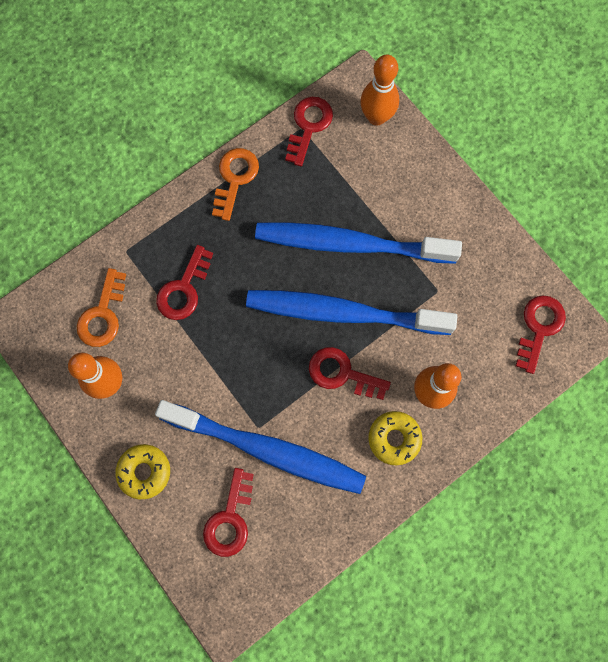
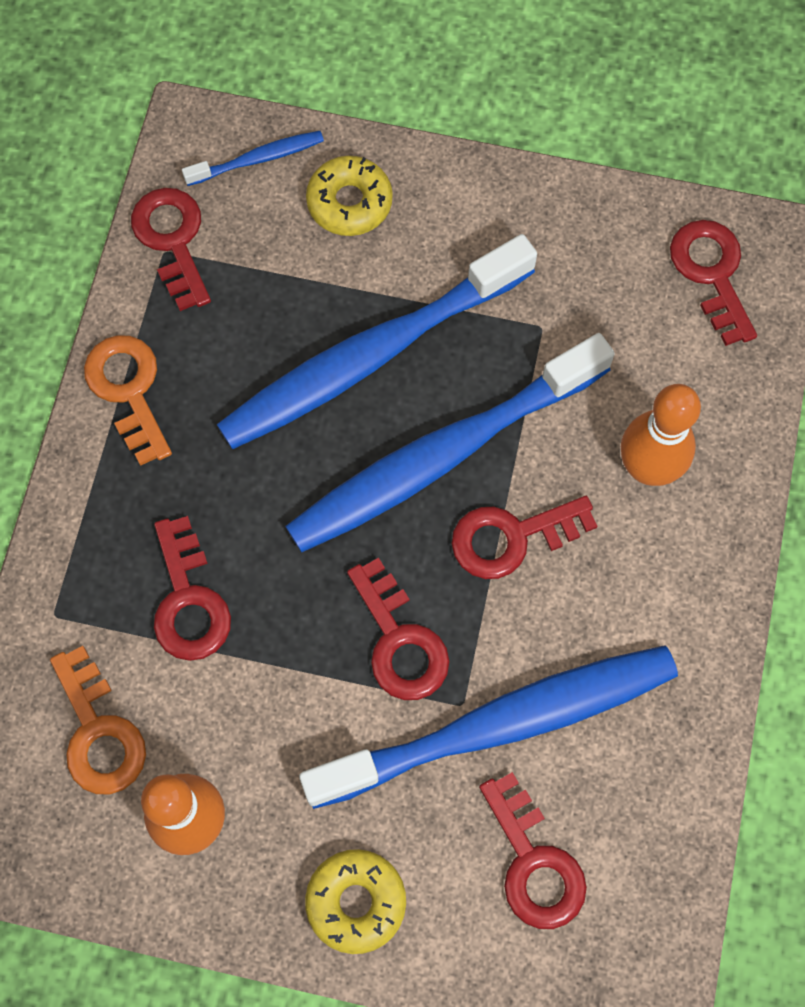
camera: 40 degrees left, 5 degrees down
orange bowling pin [360,55,399,126] -> blue toothbrush [182,131,324,186]
yellow donut [368,411,423,466] -> yellow donut moved to [306,156,393,236]
none -> red key [347,558,449,700]

